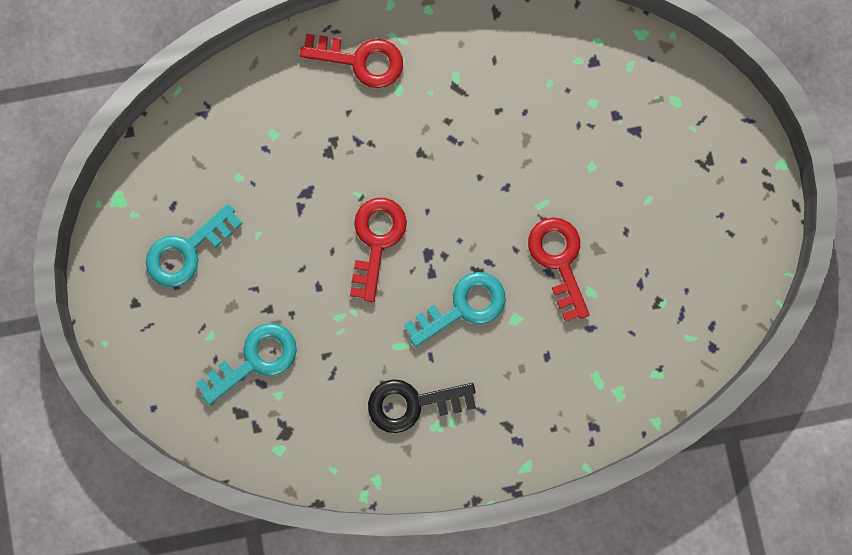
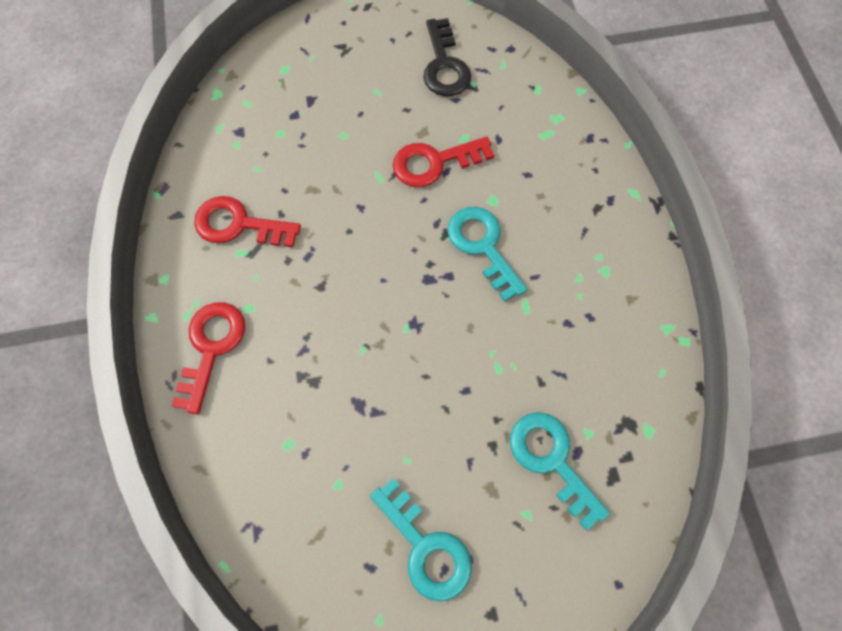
camera: 90 degrees left, 10 degrees down
red key [350,198,407,302] -> red key moved to [194,196,301,247]
black key [368,379,476,433] -> black key moved to [423,18,471,96]

